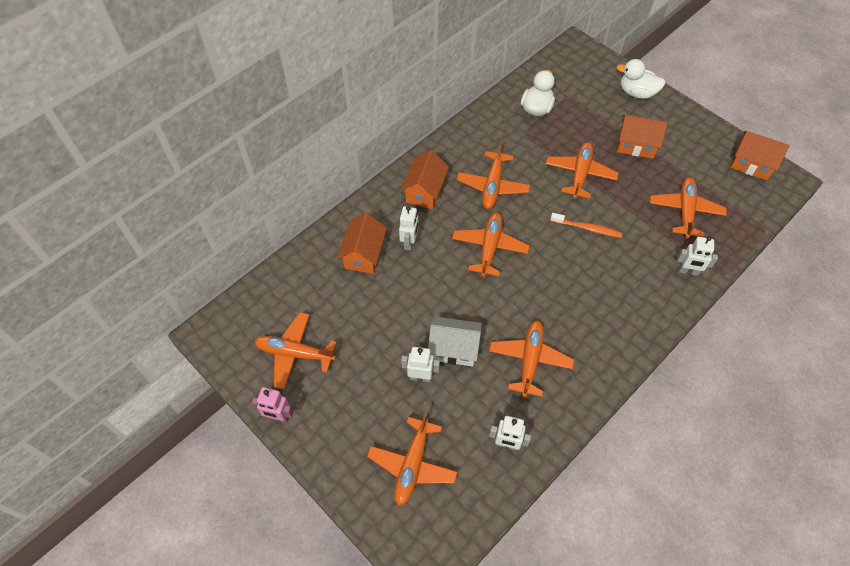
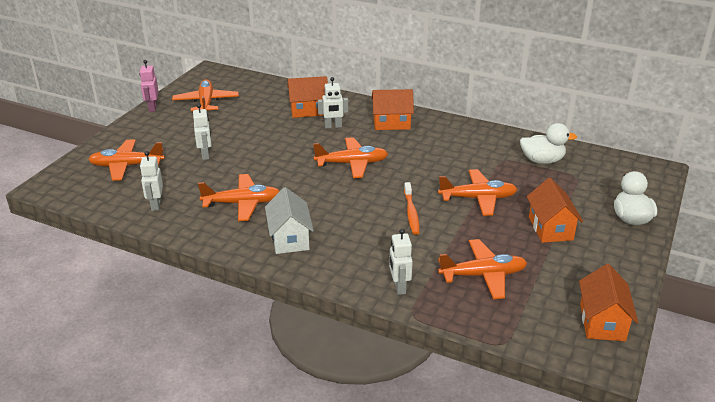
camera: 70 degrees right, 25 degrees down
white house [428,316,482,367] -> white house moved to [265,187,314,254]
orange plane [456,141,530,209] -> none

